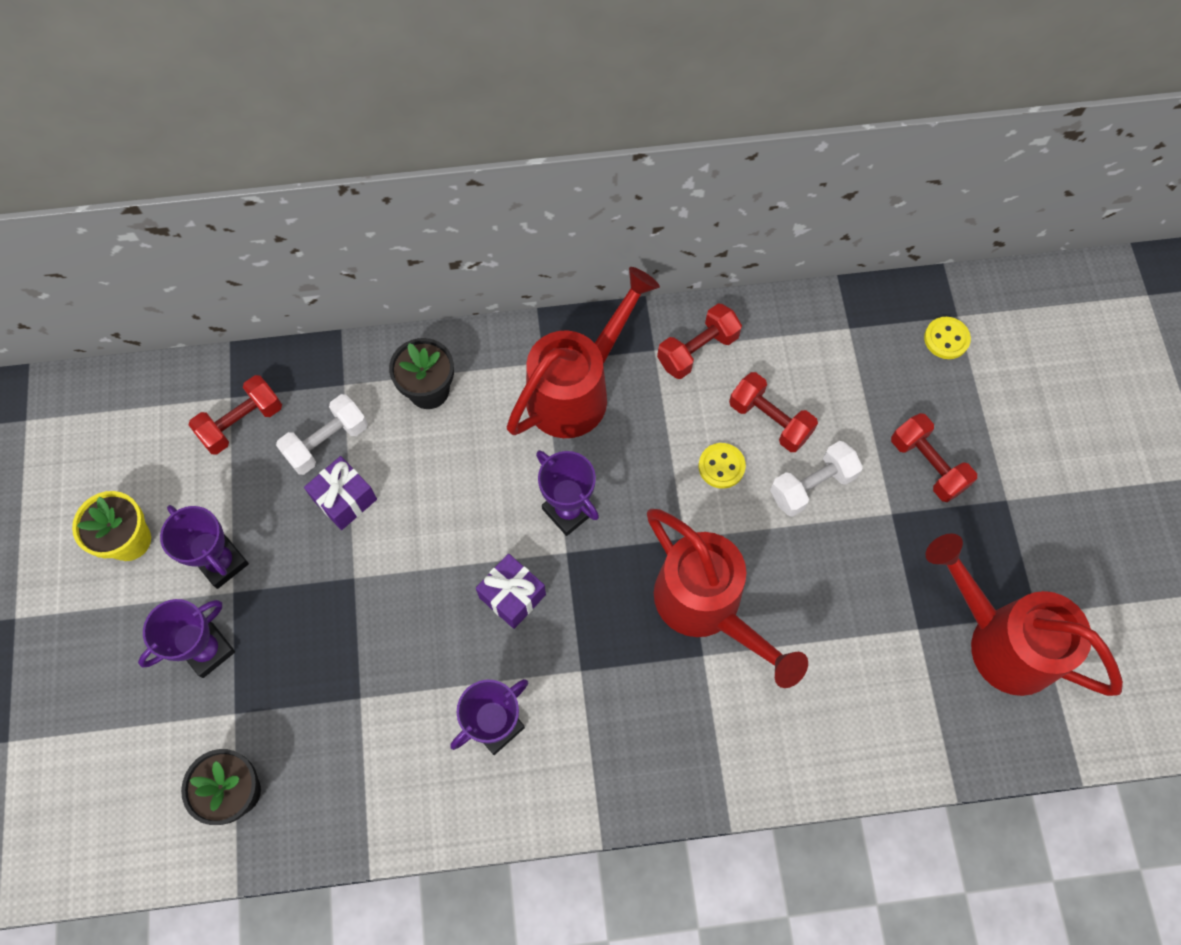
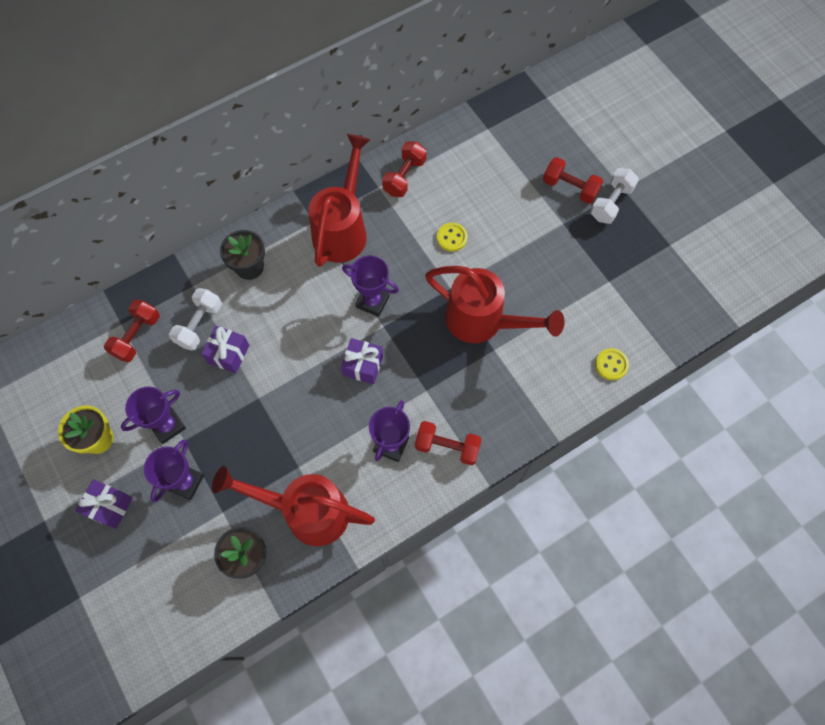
camera: 25 degrees left, 0 degrees up
purple trophy [160,505,249,589] -> purple trophy turned 60 degrees counterclockwise [121,387,186,444]
red dumbbell [729,372,818,452] -> red dumbbell moved to [415,421,482,466]
white dumbbell [770,441,863,517] -> white dumbbell moved to [590,168,639,224]
yellow button [924,317,971,359] -> yellow button moved to [595,348,629,380]
red watering can [926,533,1123,696] -> red watering can moved to [212,466,375,546]
none -> purple gift [75,479,133,529]

